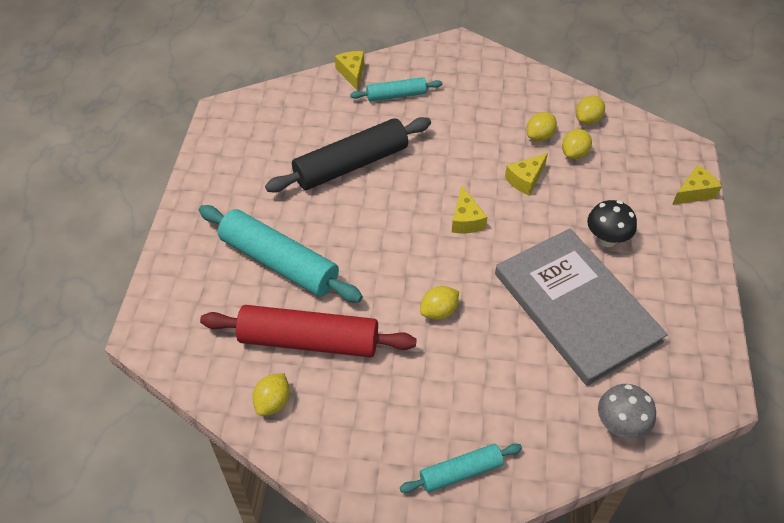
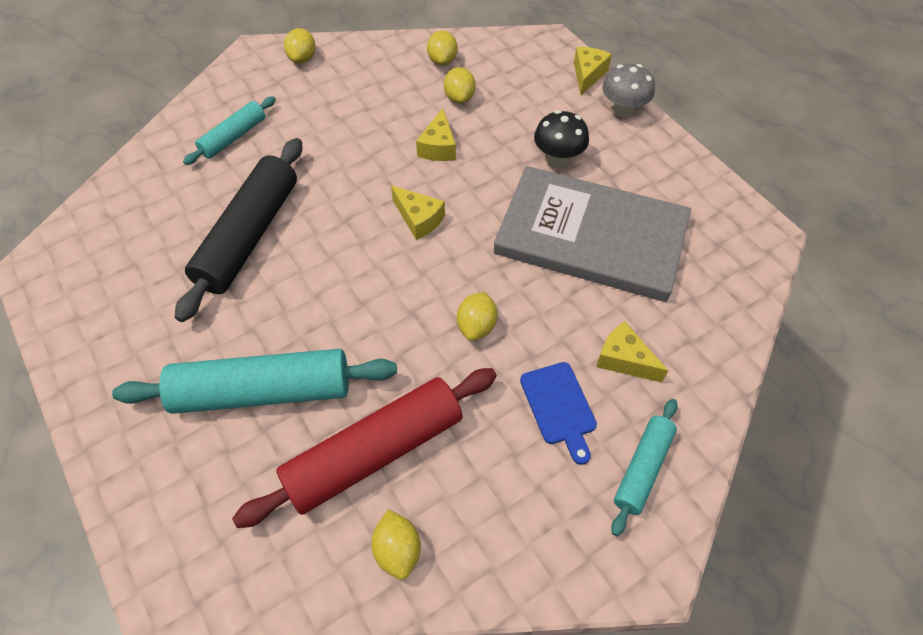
camera: 40 degrees left, 5 degrees up
yellow cheese [335,51,364,91] -> yellow cheese moved to [596,322,668,382]
yellow lemon [526,112,557,141] -> yellow lemon moved to [284,28,316,63]
grey mushroom [598,384,656,439] -> grey mushroom moved to [602,64,655,118]
none -> blue cutting board [520,362,597,465]

